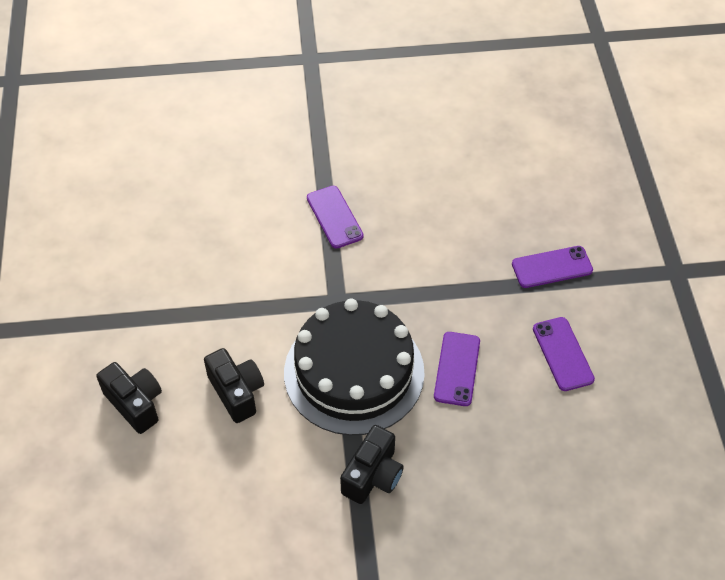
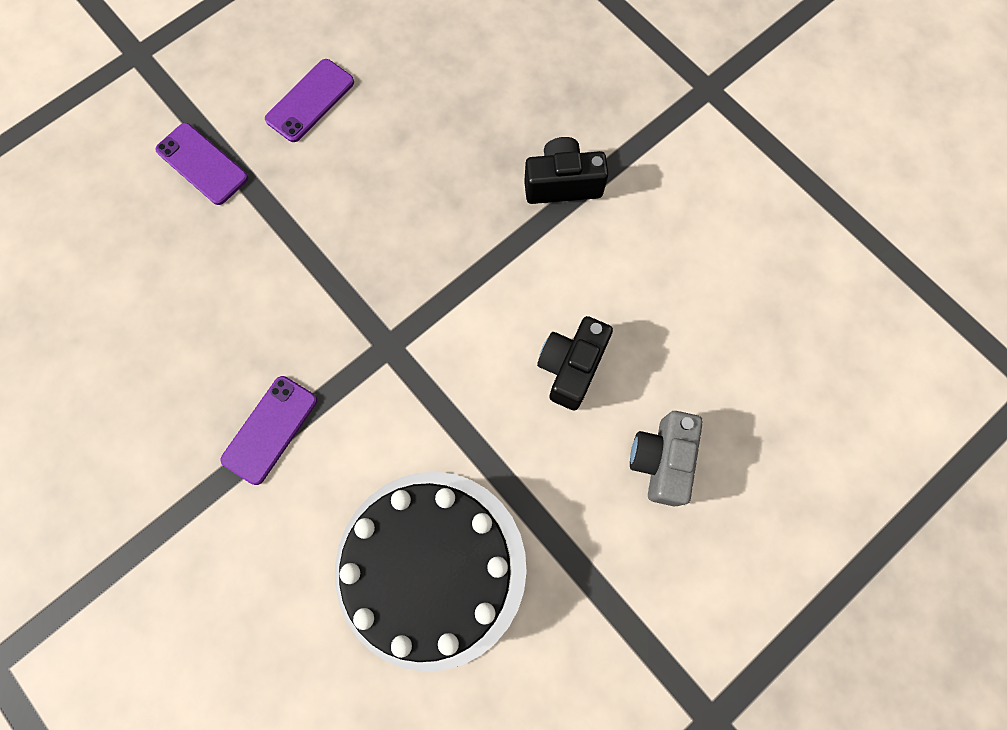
camera: 125 degrees left, 20 degrees up
black camera [96,362,162,434] -> grey camera [630,411,703,506]
black cake [284,298,425,435] -> black cake moved to [335,472,527,672]
purple phone [434,332,480,406] -> none

